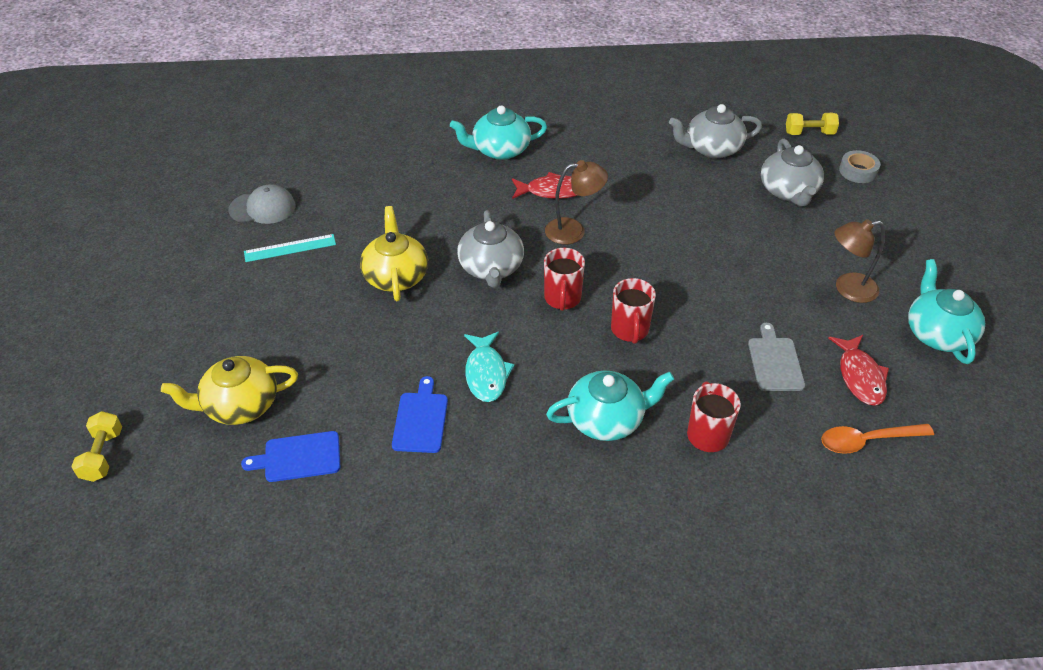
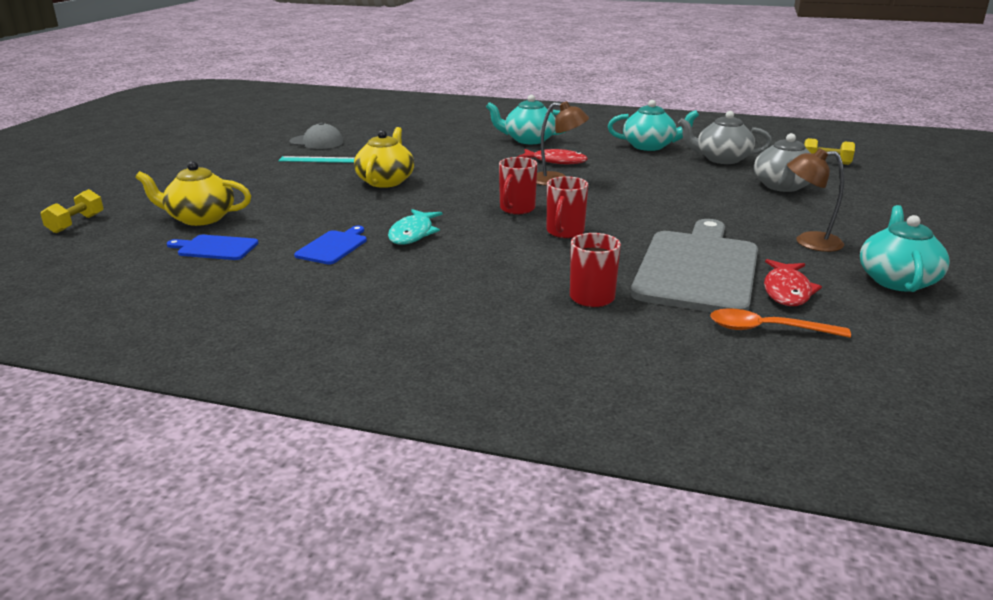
camera: 20 degrees right, 20 degrees down
grey teapot [457,210,524,288] -> none
turquoise teapot [546,370,674,441] -> turquoise teapot moved to [608,100,699,151]
grey cutting board [748,323,805,391] -> grey cutting board [631,219,758,312], size x2.22
grey tape [839,150,880,183] -> none

